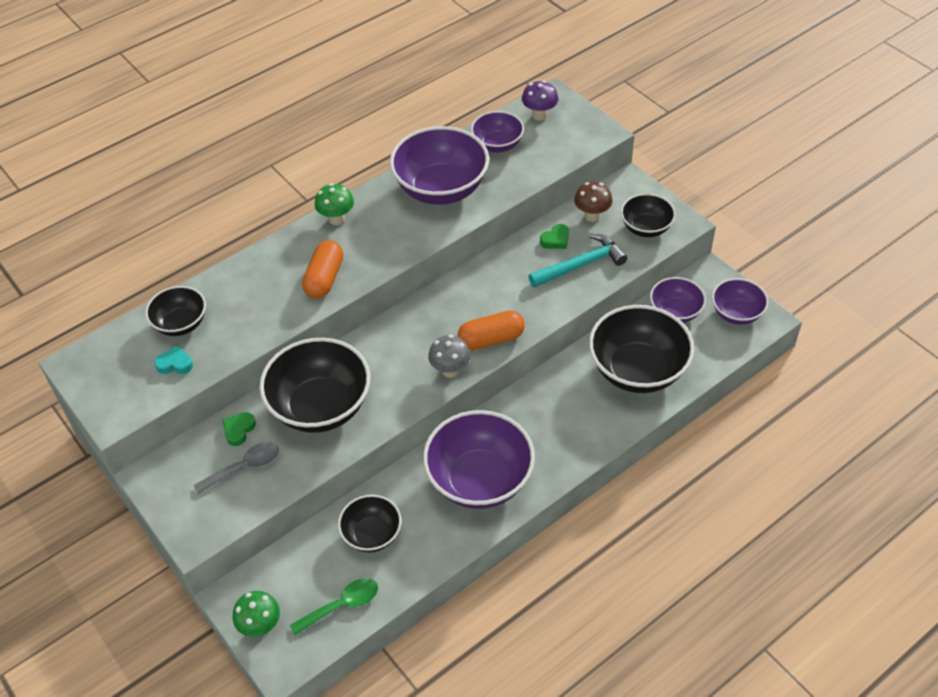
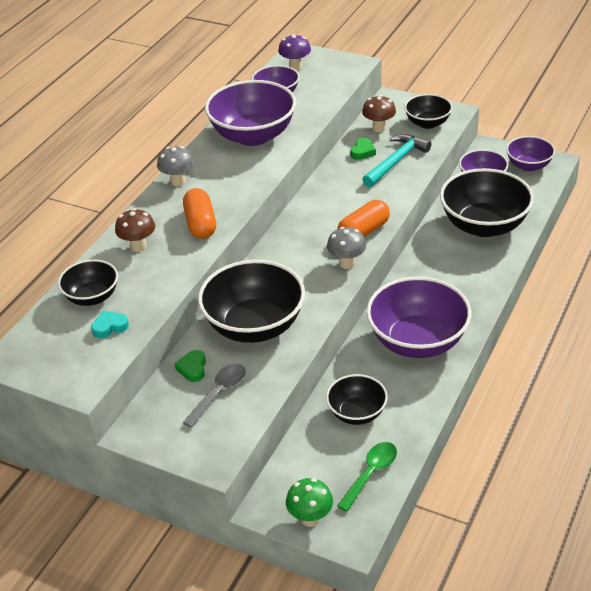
camera: 25 degrees left, 10 degrees down
green mushroom [315,183,354,225] -> grey mushroom [157,146,194,186]
none -> brown mushroom [115,208,155,252]

